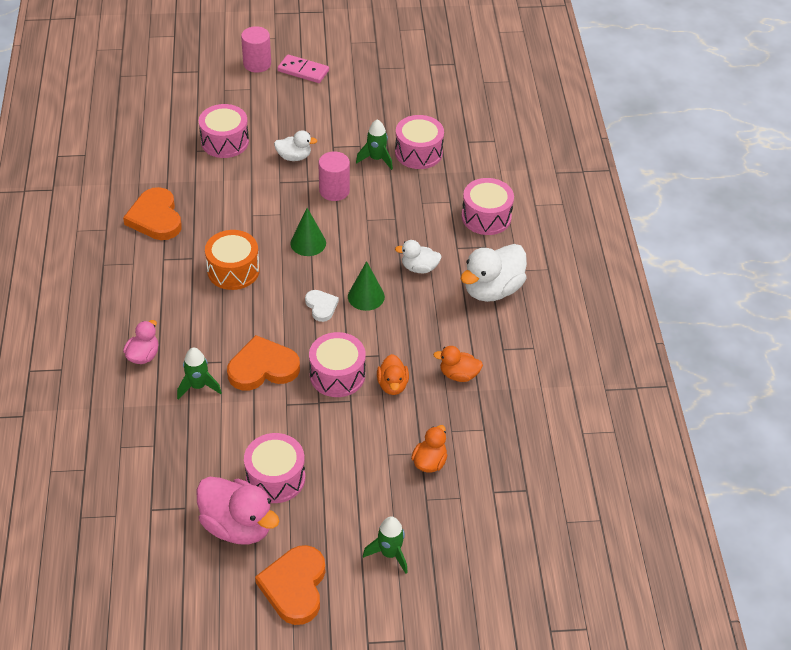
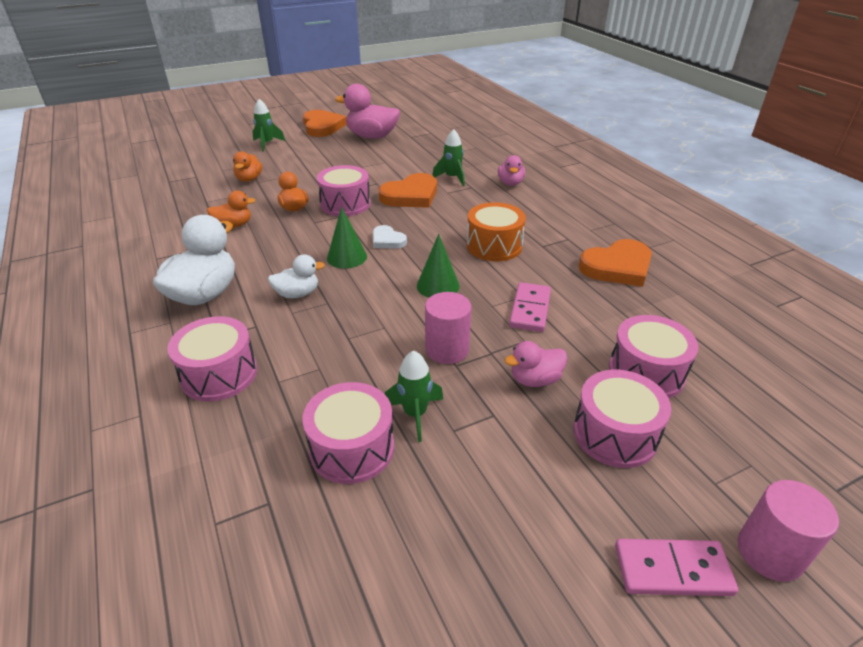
camera: 160 degrees right, 10 degrees down
orange heart [123,187,182,240] -> orange heart turned 105 degrees clockwise [579,239,652,287]
pink drum [244,433,305,503] -> pink drum moved to [573,370,671,468]
white duck [274,130,317,161] -> pink duck [505,341,567,387]
none -> pink domino [509,282,551,332]

